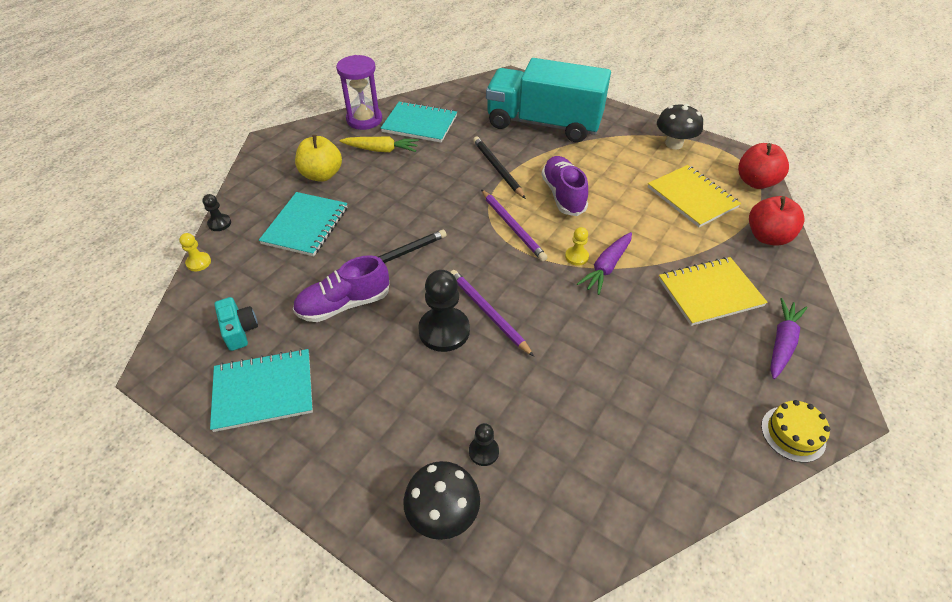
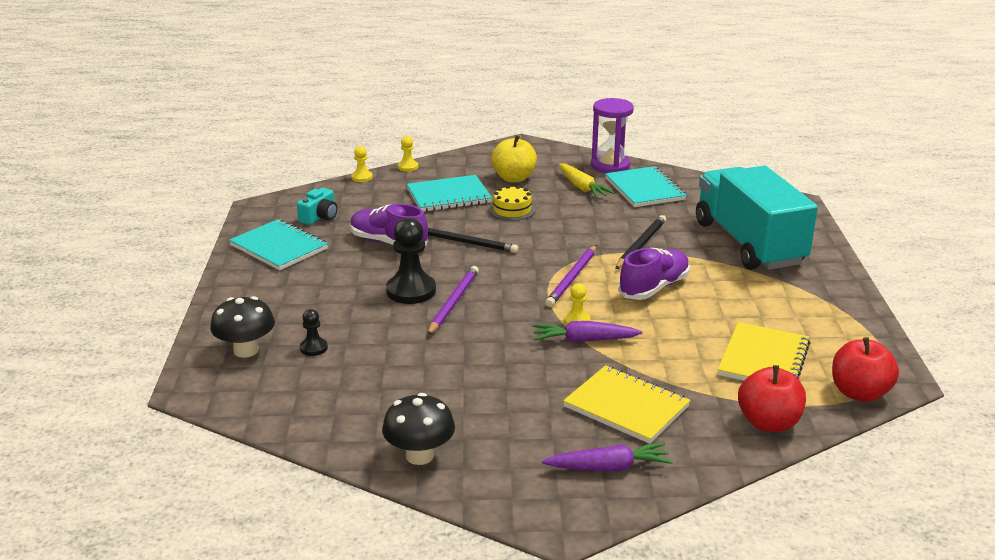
camera: 55 degrees right, 20 degrees down
black pawn [202,194,231,231] -> yellow pawn [398,136,418,172]
black mushroom [657,104,703,149] -> black mushroom moved to [382,393,455,465]
yellow cake [761,400,830,463] -> yellow cake moved to [489,185,535,221]

